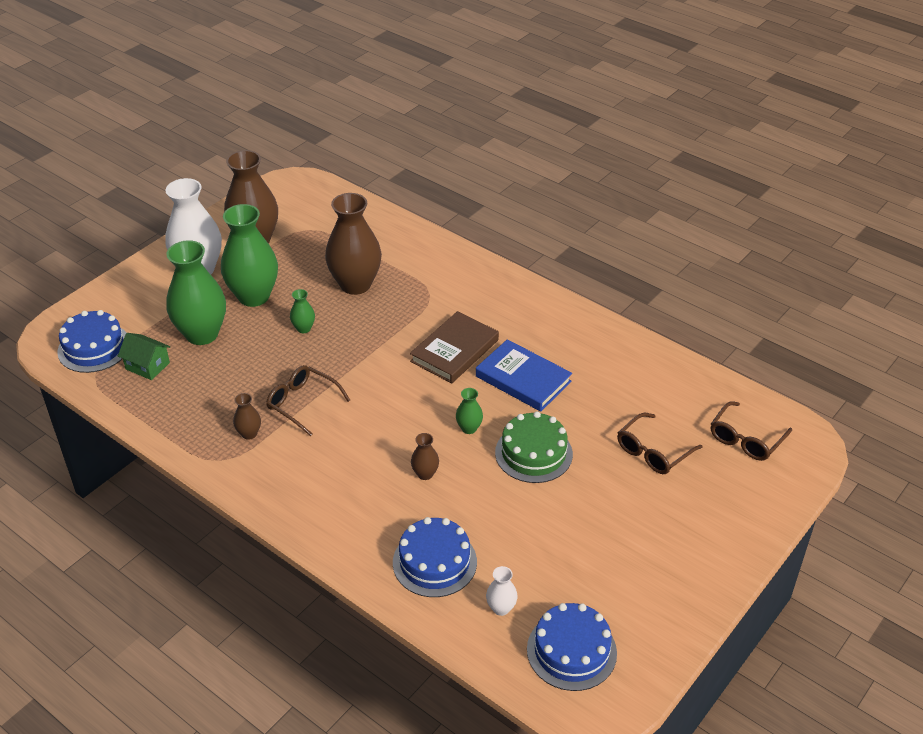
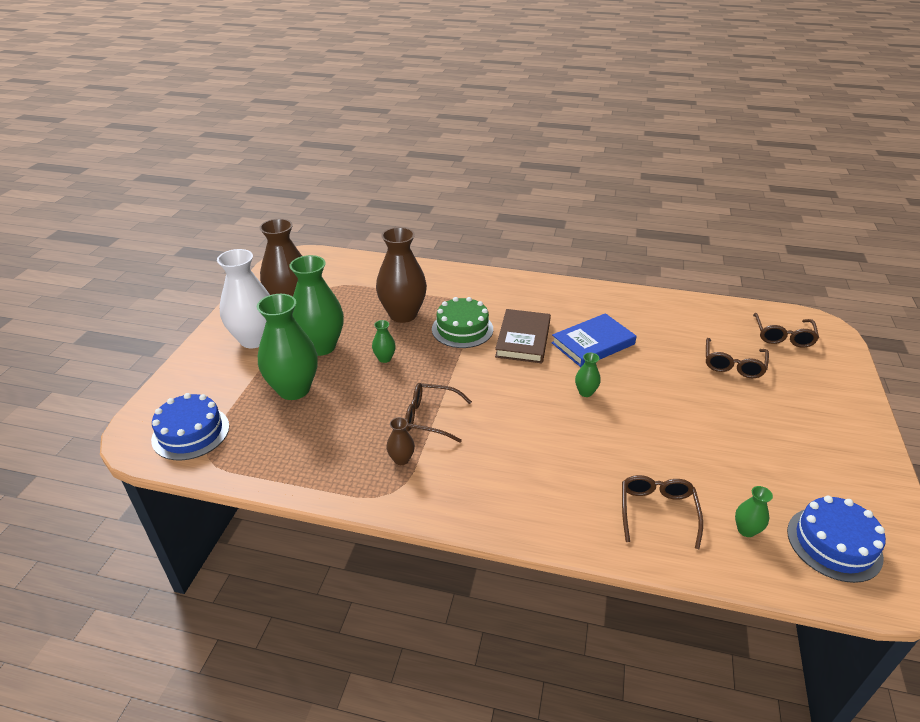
camera: 25 degrees left, 5 degrees down
green house [118,333,170,380] -> none
blue cake [393,517,477,597] -> brown glasses [622,475,703,549]
brown vase [411,433,439,480] -> none
blue book [476,339,572,411] -> blue book turned 45 degrees counterclockwise [551,313,636,367]
white vase [486,566,518,616] -> green vase [735,486,773,537]
green cake [495,411,573,483] -> green cake moved to [432,297,493,348]

